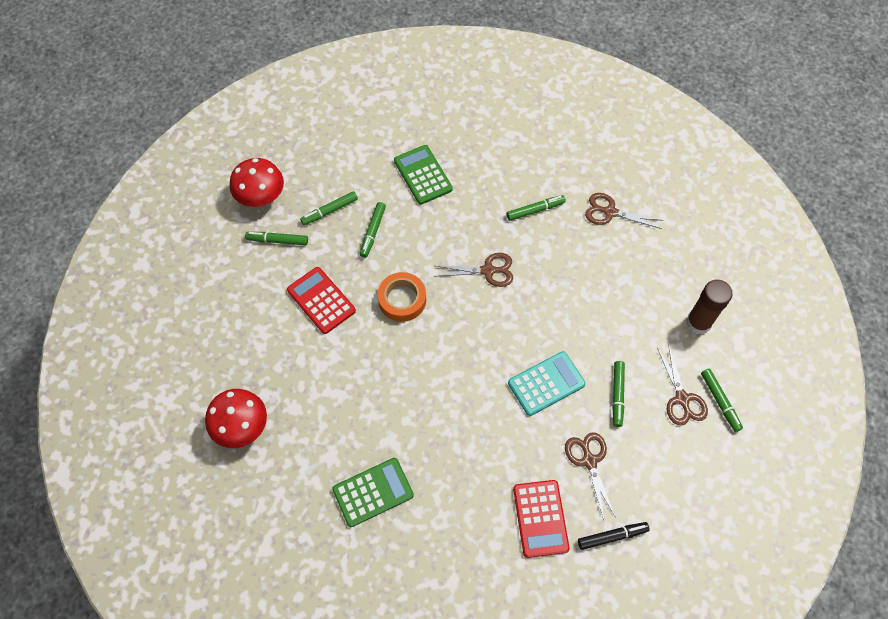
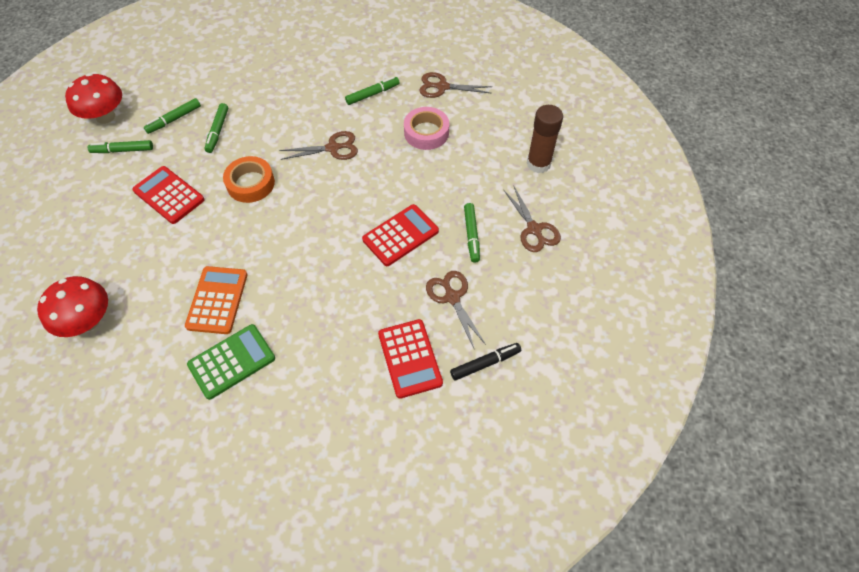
camera: 10 degrees left, 5 degrees down
green calculator [394,145,453,205] -> none
turquoise calculator [508,351,586,416] -> red calculator [362,204,439,266]
green marker [701,369,743,432] -> none
none -> orange calculator [185,266,248,334]
none -> pink tape [404,107,449,150]

